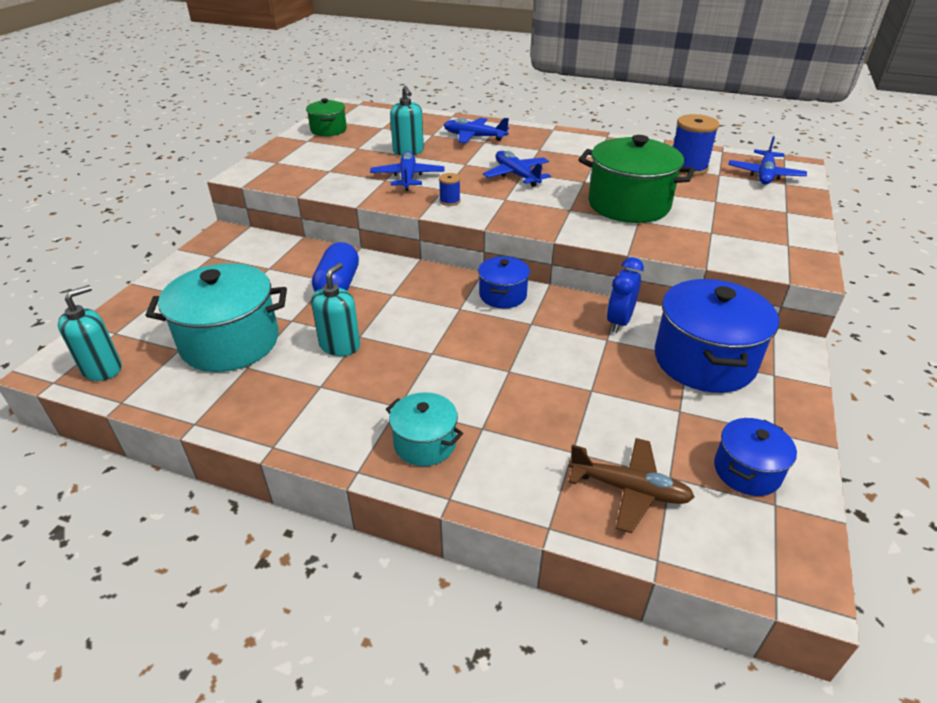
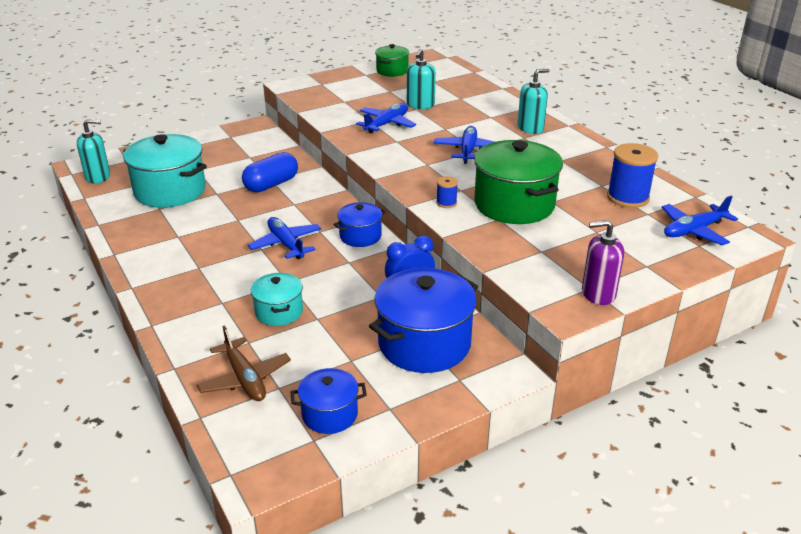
camera: 40 degrees right, 5 degrees down
turquoise soap dispenser [311,263,360,356] -> turquoise soap dispenser moved to [518,69,550,134]
turquoise pot [386,392,463,466] -> turquoise pot moved to [251,273,303,326]
blue spool [439,173,461,206] -> blue spool moved to [436,176,458,208]
blue plane [444,118,509,143] -> blue plane moved to [248,217,321,259]
none -> purple soap dispenser [582,220,624,305]

